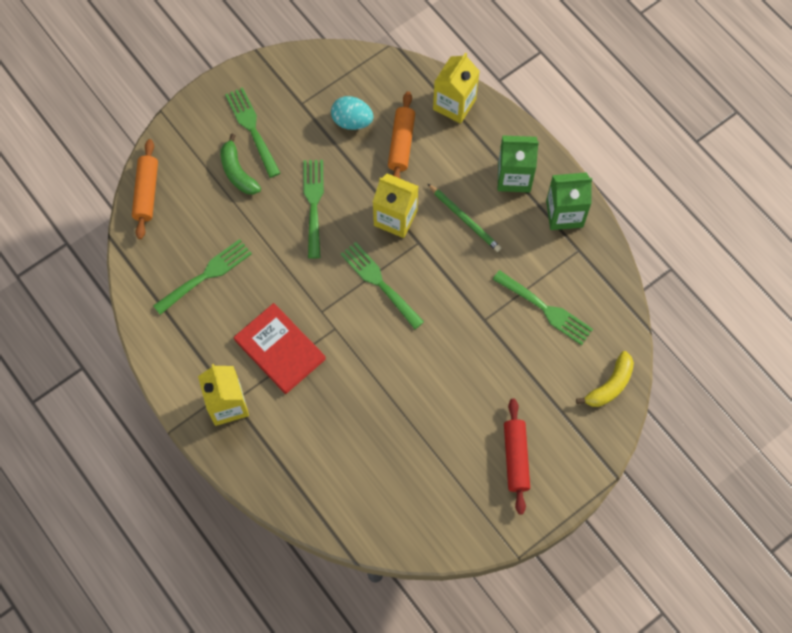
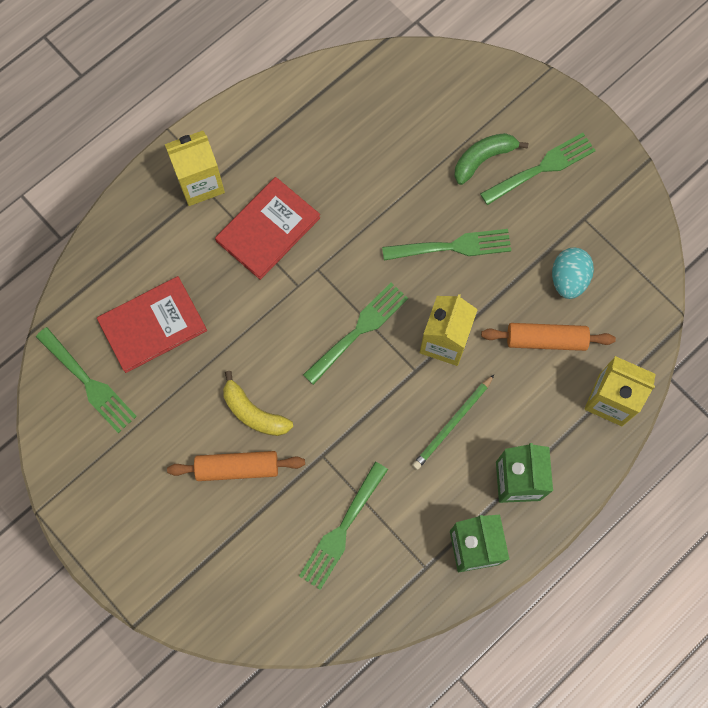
camera: 85 degrees right, 5 degrees up
orange rolling pin [132,139,158,239] -> orange rolling pin moved to [167,451,305,481]
green fork [153,239,252,315] -> green fork moved to [36,327,137,433]
red rolling pin [504,399,530,514] -> none
yellow banana [576,351,634,407] -> yellow banana moved to [223,371,293,436]
none -> red book [97,276,207,373]

